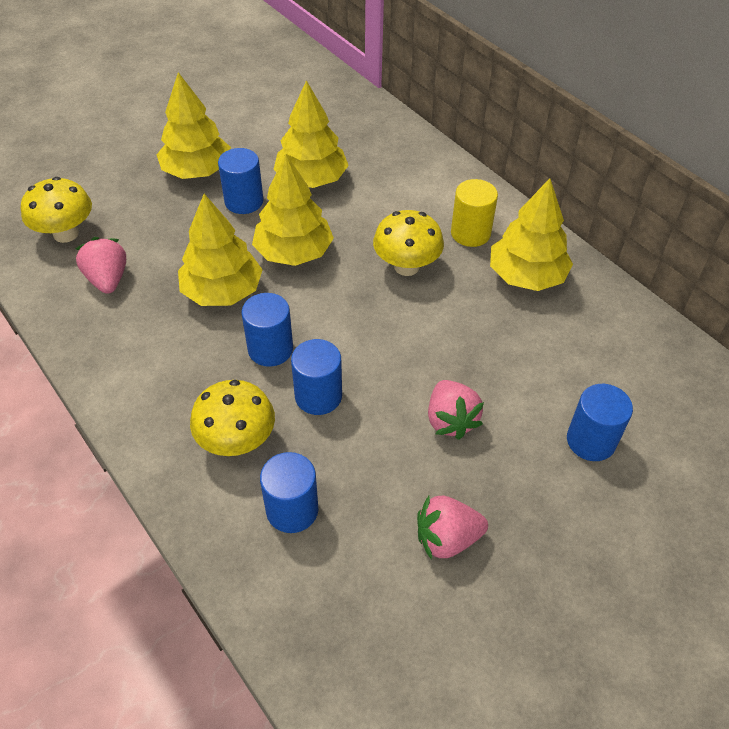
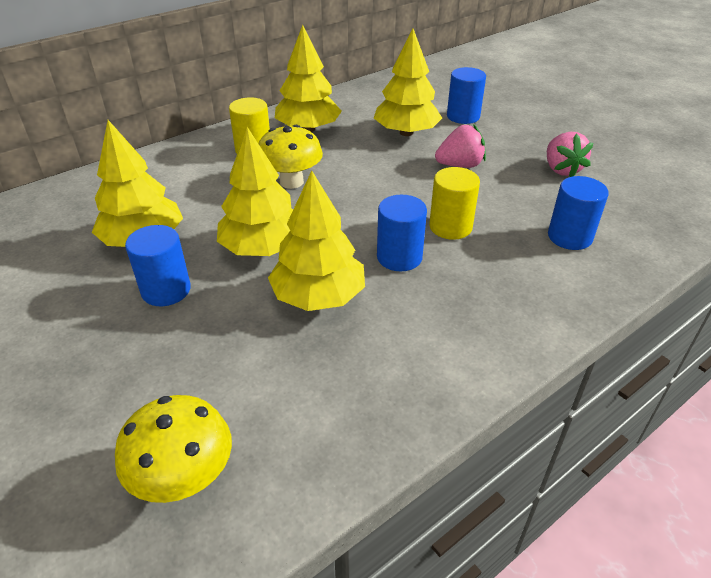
camera: 90 degrees left, 10 degrees down
pink strawberry [75,237,126,294] -> none
yellow tree [156,72,231,179] -> yellow tree moved to [374,29,442,136]
yellow mushroom [190,380,275,456] -> none
blue cylinder [291,339,342,415] -> yellow cylinder [429,167,480,240]

